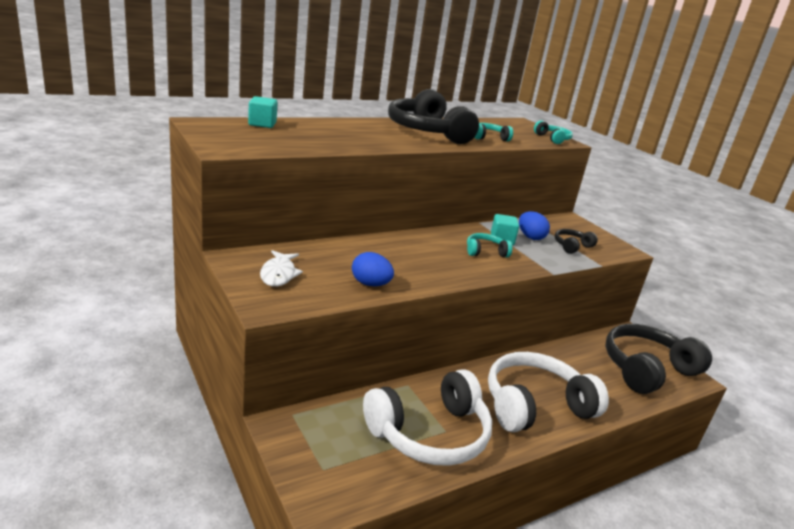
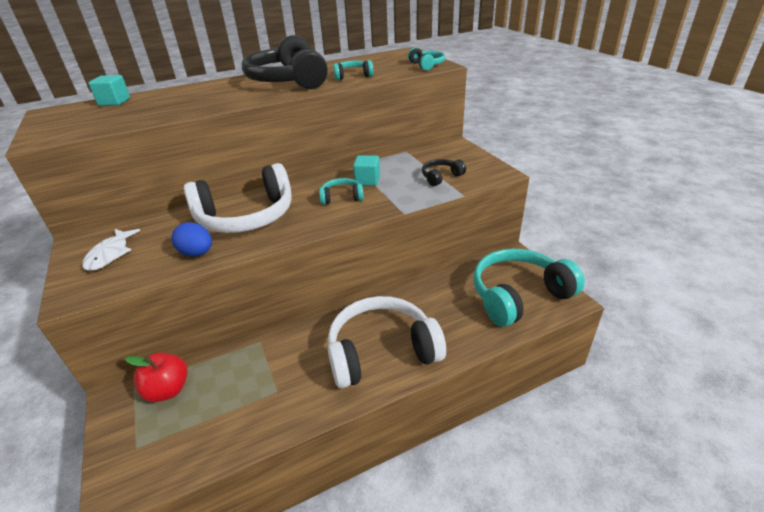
camera: 10 degrees right, 10 degrees up
white headphones [363,369,492,466] -> white headphones moved to [184,163,292,233]
blue egg [519,211,550,240] -> none
black headphones [605,324,712,394] -> turquoise headphones [473,248,585,327]
none -> red apple [125,353,188,402]

